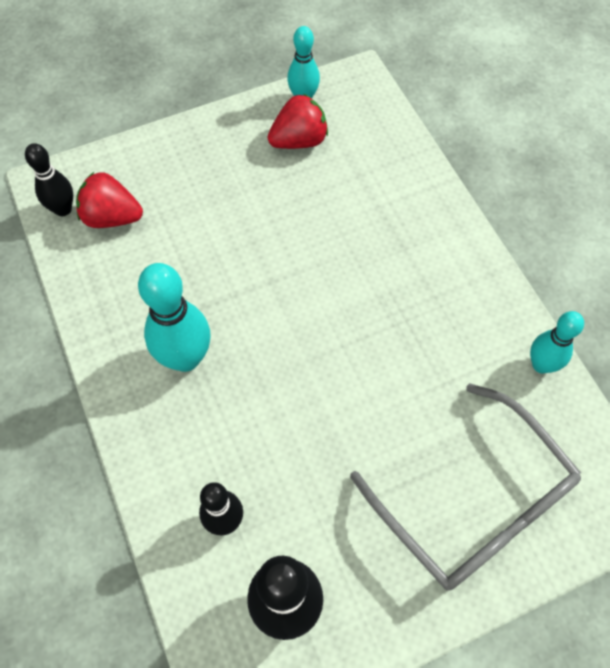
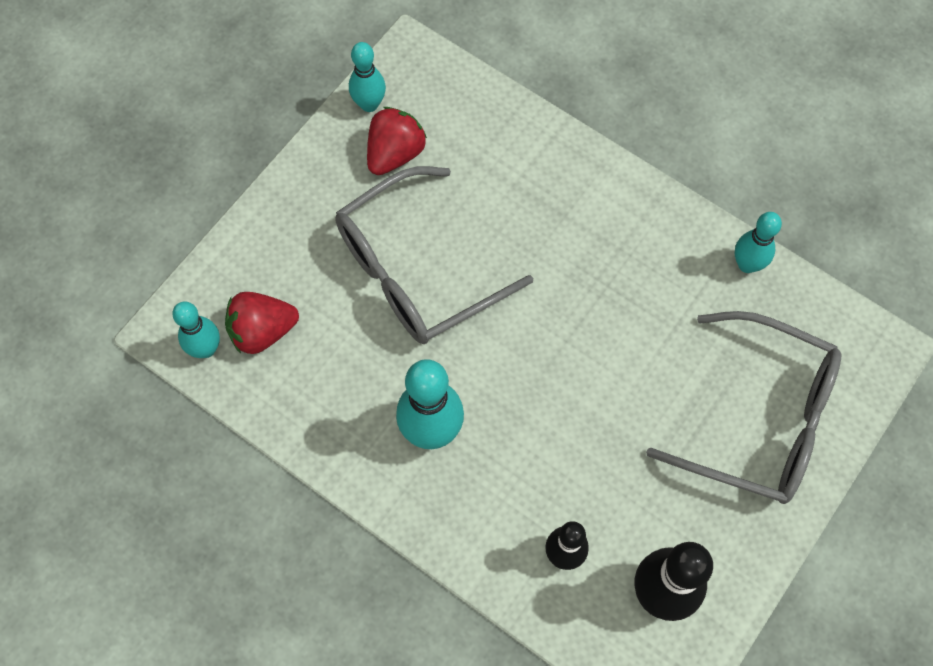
camera: 30 degrees left, 5 degrees up
black bowling pin [25,143,73,216] -> turquoise bowling pin [172,301,220,358]
none -> grey glasses [335,166,533,344]

